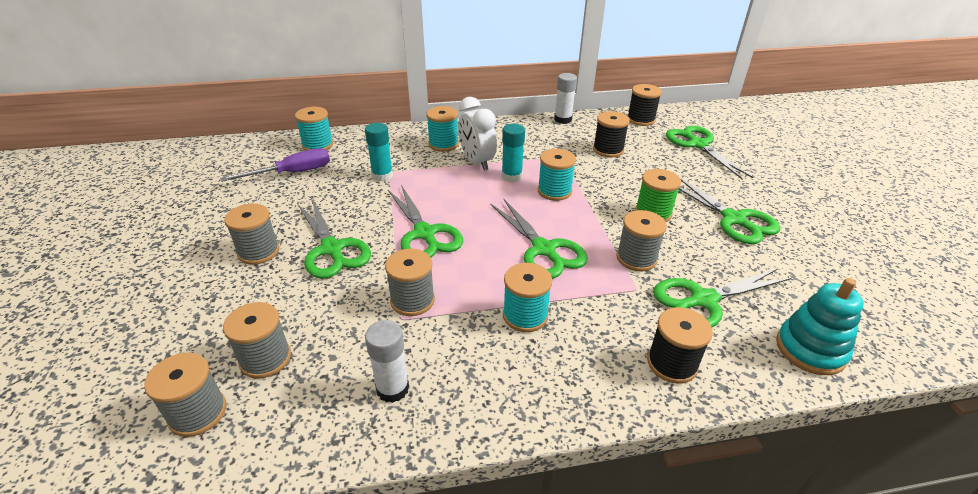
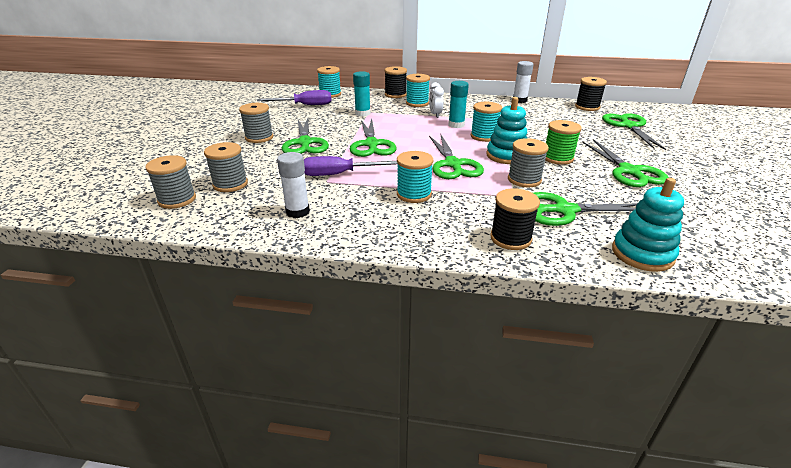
camera: 20 degrees right, 5 degrees down
grey spool [385,249,435,316] -> purple screwdriver [304,156,398,176]
white clock [458,97,497,171] -> white clock [429,82,444,118], size x0.62
black spool [593,111,630,157] -> black spool moved to [384,66,407,98]
none -> turquoise stacking toy [486,97,527,164]

